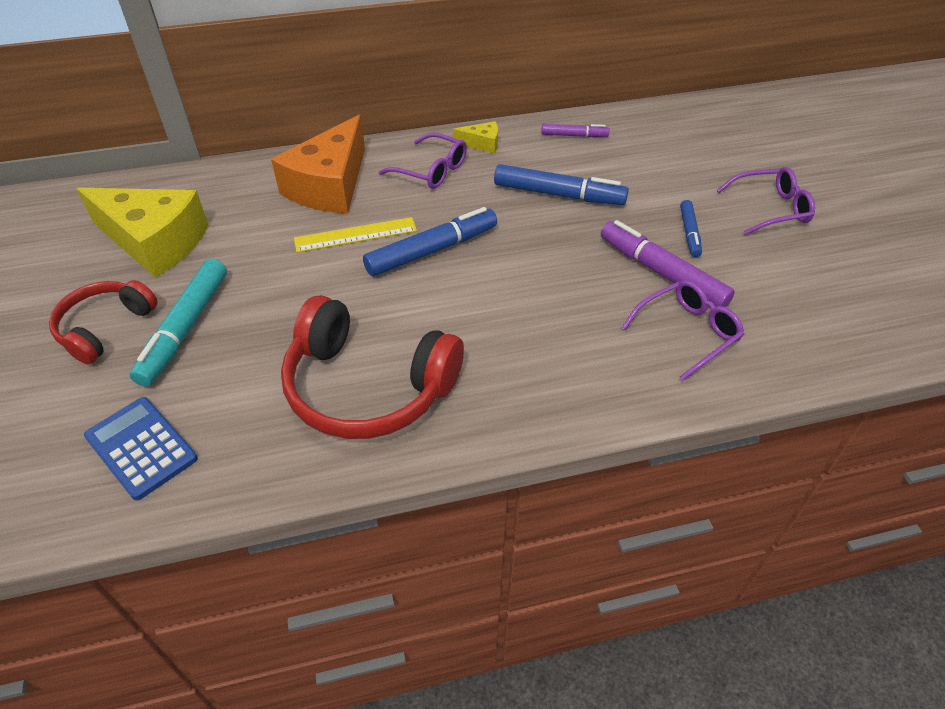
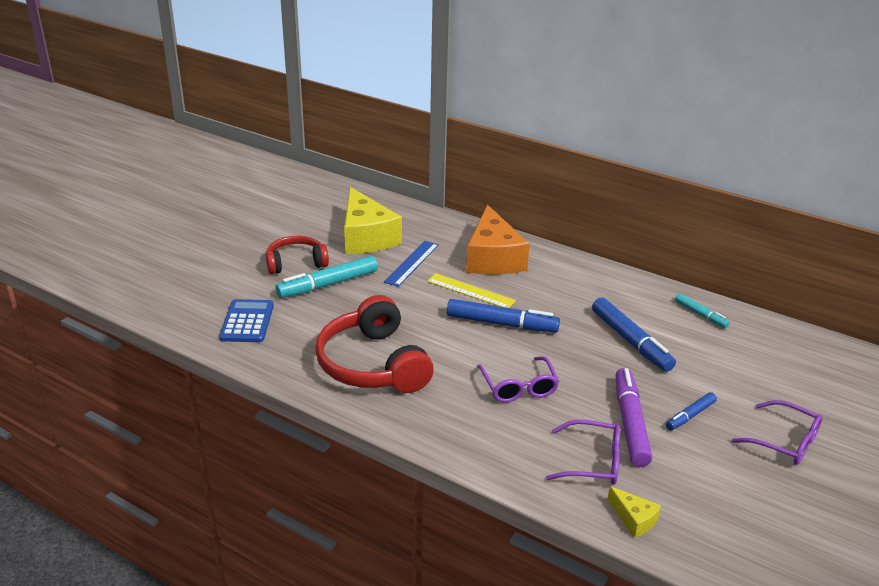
camera: 45 degrees right, 15 degrees down
orange cheese [271,115,365,214] -> orange cheese turned 75 degrees counterclockwise [466,205,530,275]
purple glasses [379,133,467,189] -> purple glasses moved to [477,356,559,403]
yellow cheese [453,121,498,154] -> yellow cheese moved to [607,486,661,538]
purple marker [541,124,609,137] -> turquoise marker [675,293,730,328]
none -> blue ruler [384,241,439,287]

